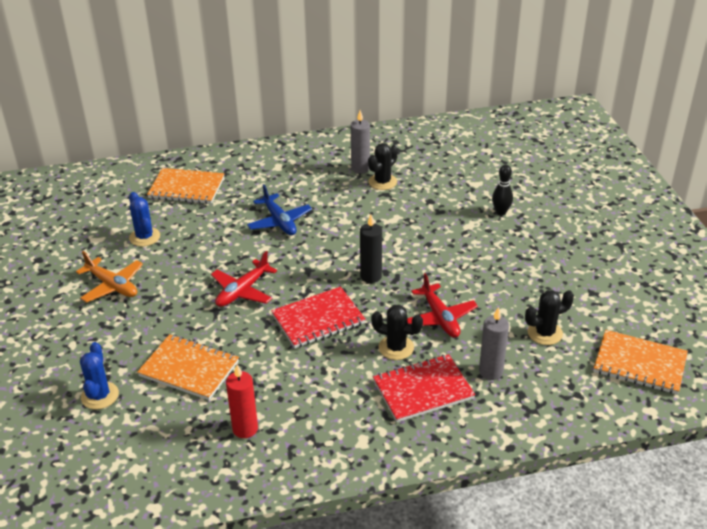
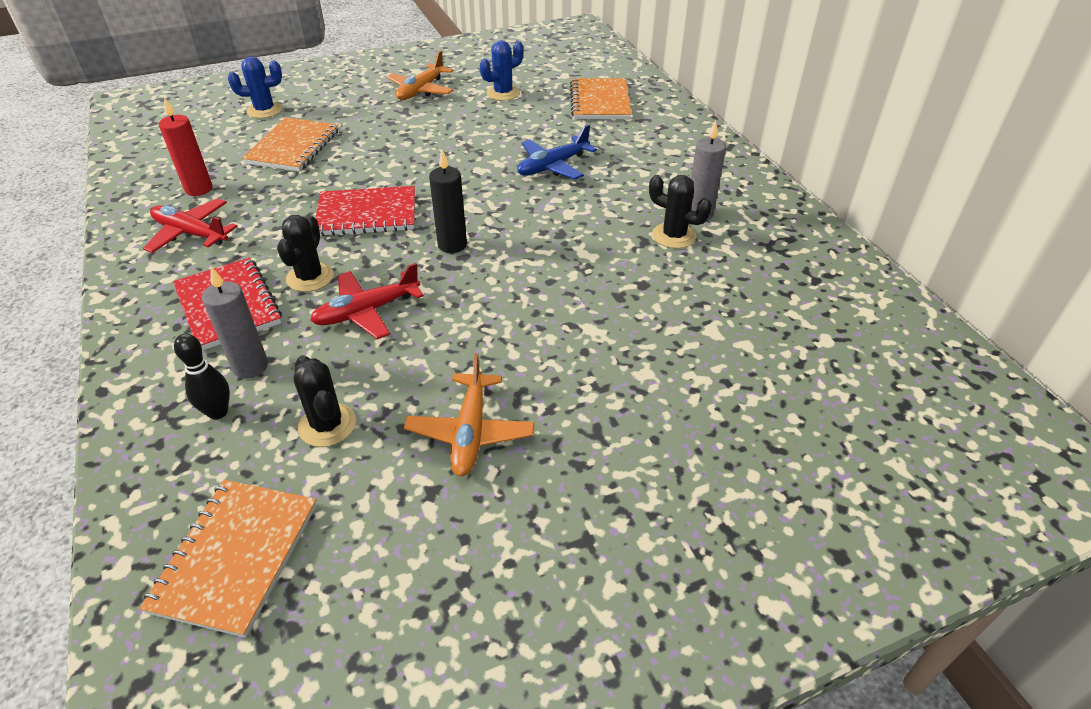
camera: 80 degrees right, 5 degrees up
red plane [211,251,277,307] -> red plane moved to [143,198,238,253]
red notebook [271,287,366,348] -> red notebook turned 60 degrees counterclockwise [315,186,415,236]
black bowling pin [492,165,513,215] -> black bowling pin moved to [174,334,230,420]
none -> orange plane [404,353,535,476]

